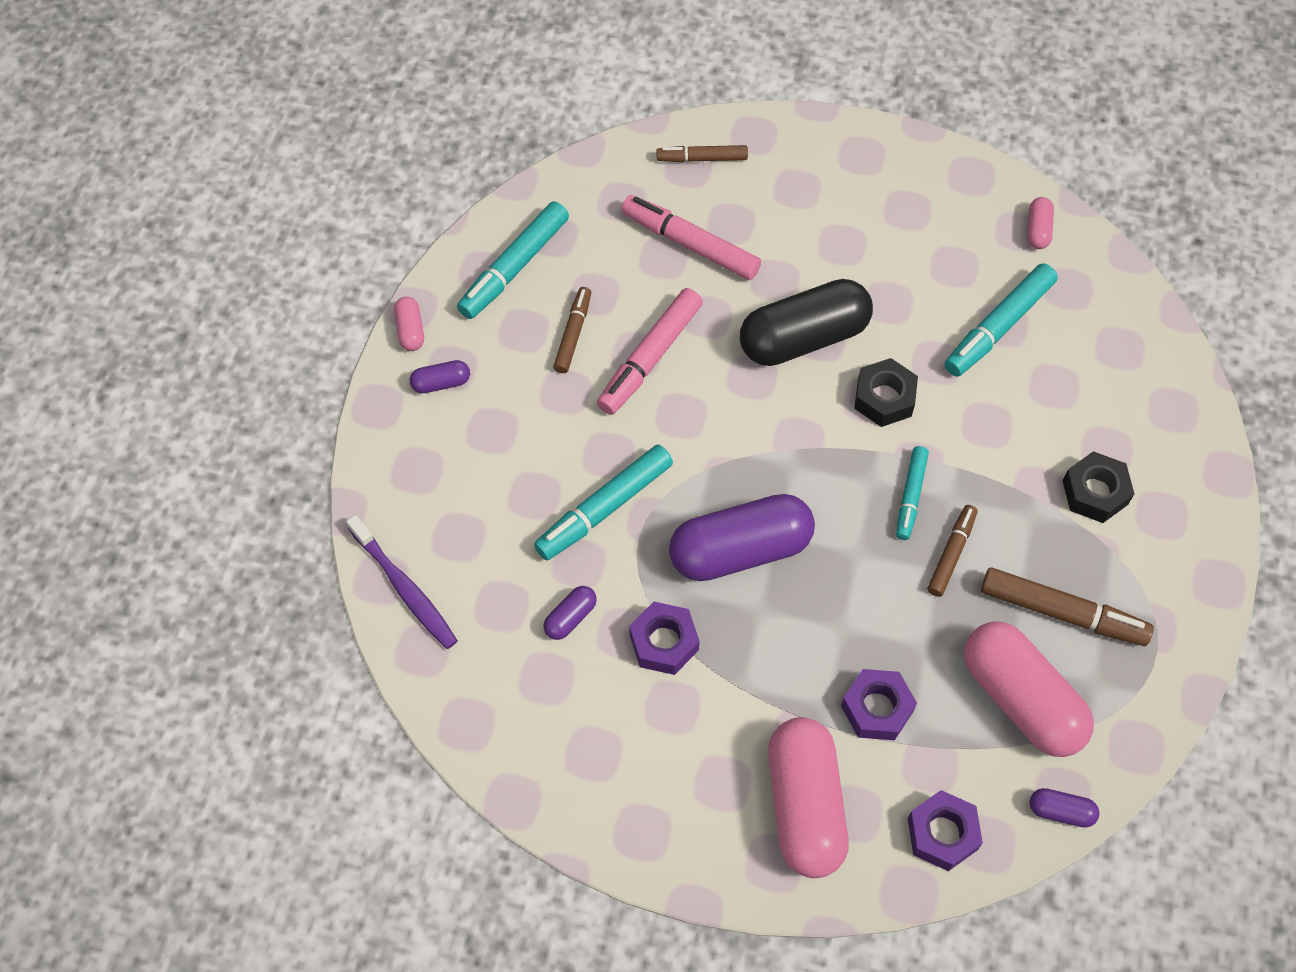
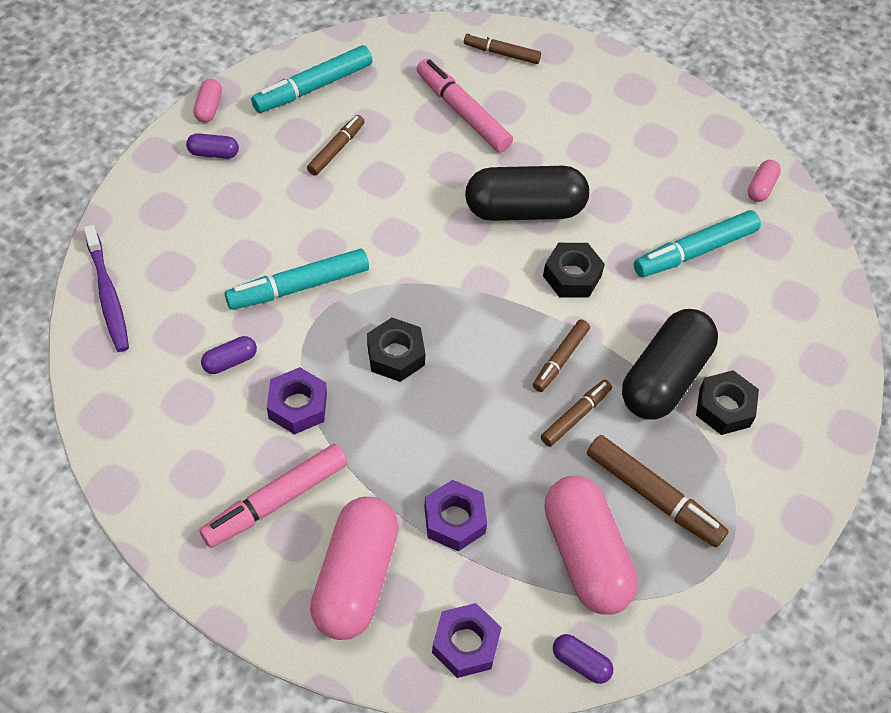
camera: 15 degrees right, 5 degrees down
pink marker [597,288,703,415] -> pink marker moved to [199,444,348,548]
purple capsule [669,494,815,581] -> black nut [367,318,425,382]
turquoise marker [896,446,929,540] -> brown marker [533,319,590,392]
none -> black capsule [622,309,718,419]

